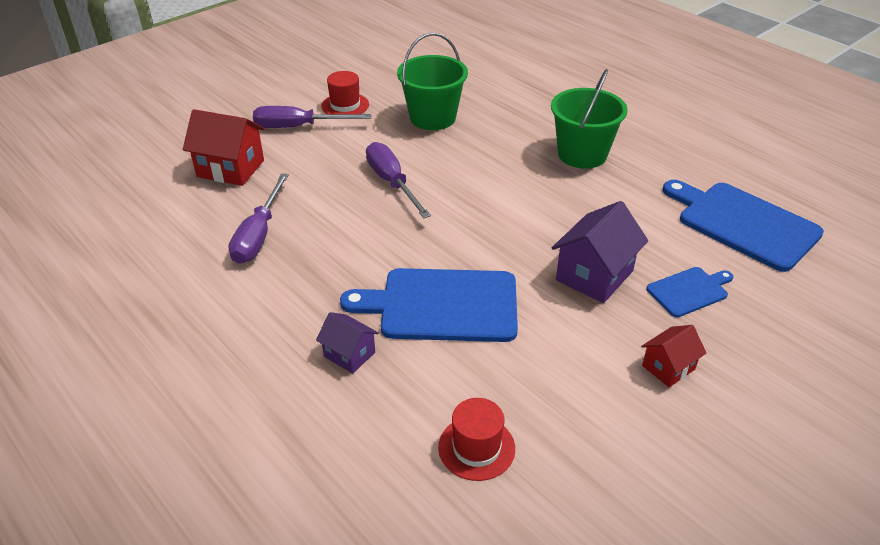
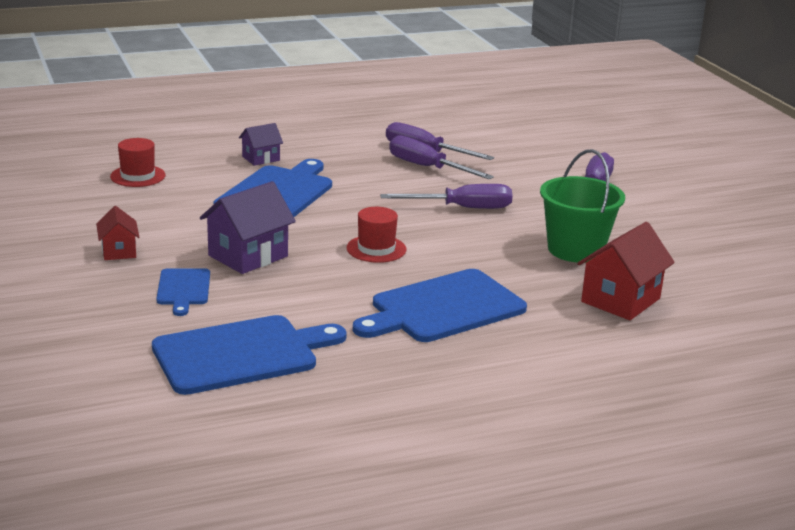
camera: 110 degrees right, 15 degrees down
red house [183,109,265,186] -> red house moved to [577,222,675,320]
red hat [321,71,369,114] -> red hat moved to [347,207,407,263]
green bucket [551,69,628,169] -> blue cutting board [353,269,527,342]
purple house [552,201,648,303] -> purple house turned 75 degrees clockwise [200,181,296,274]
none -> purple screwdriver [389,135,494,179]

